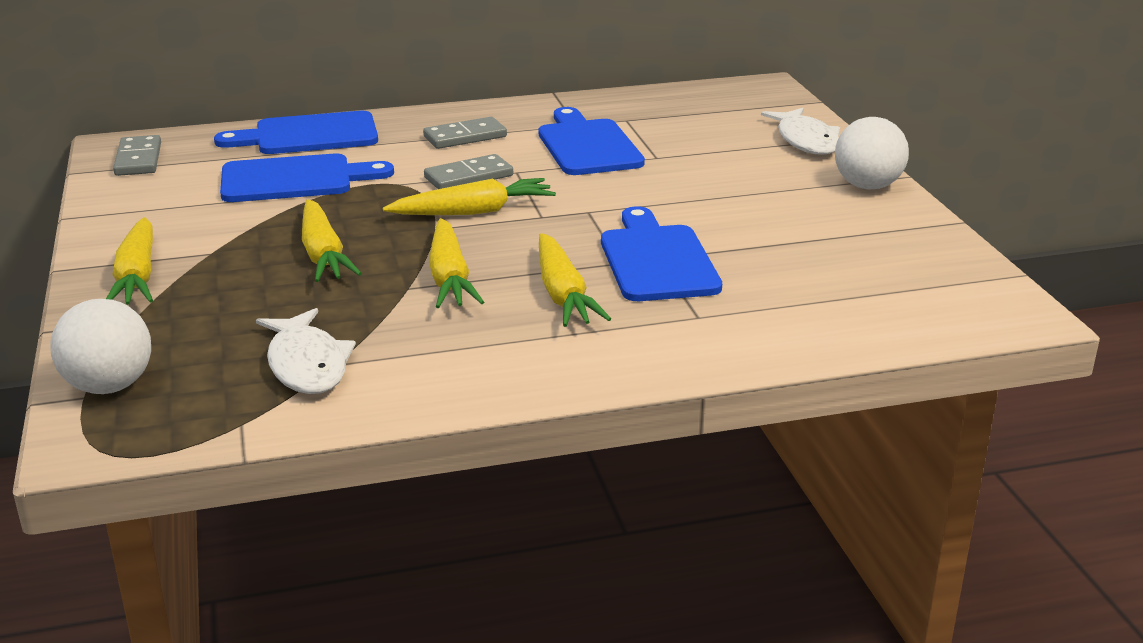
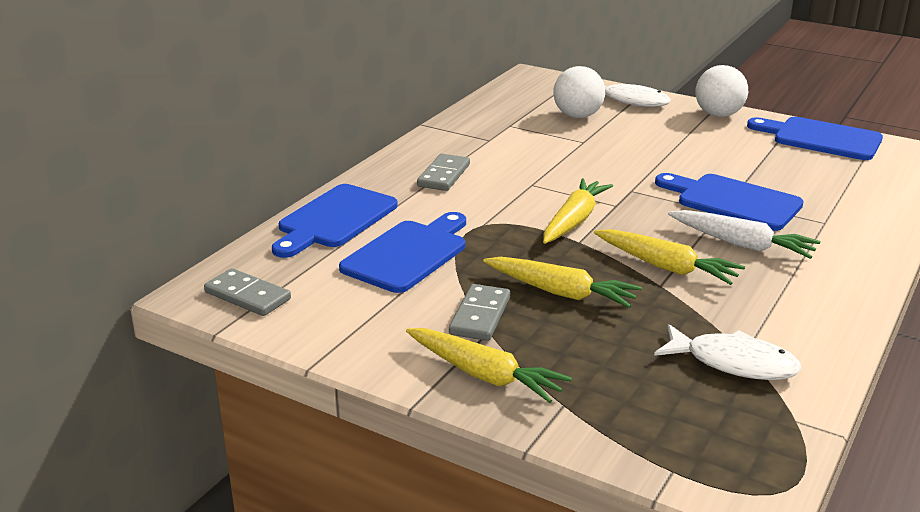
camera: 45 degrees left, 0 degrees up
white ball [50,299,151,394] -> white ball moved to [553,66,605,118]
grey domino [424,154,513,189] -> grey domino moved to [449,284,510,341]
blue cutting board [539,107,645,175] -> blue cutting board moved to [747,117,883,160]
yellow carrot [539,233,611,327] -> white carrot [668,210,821,259]

